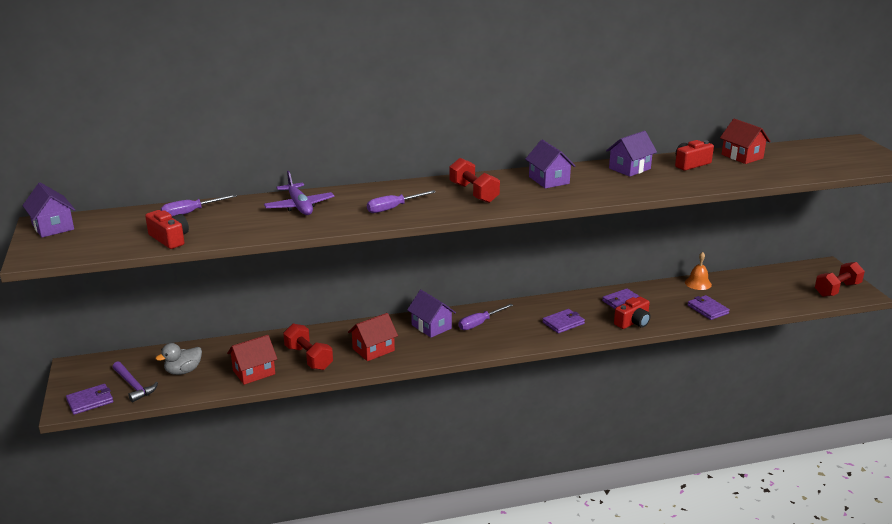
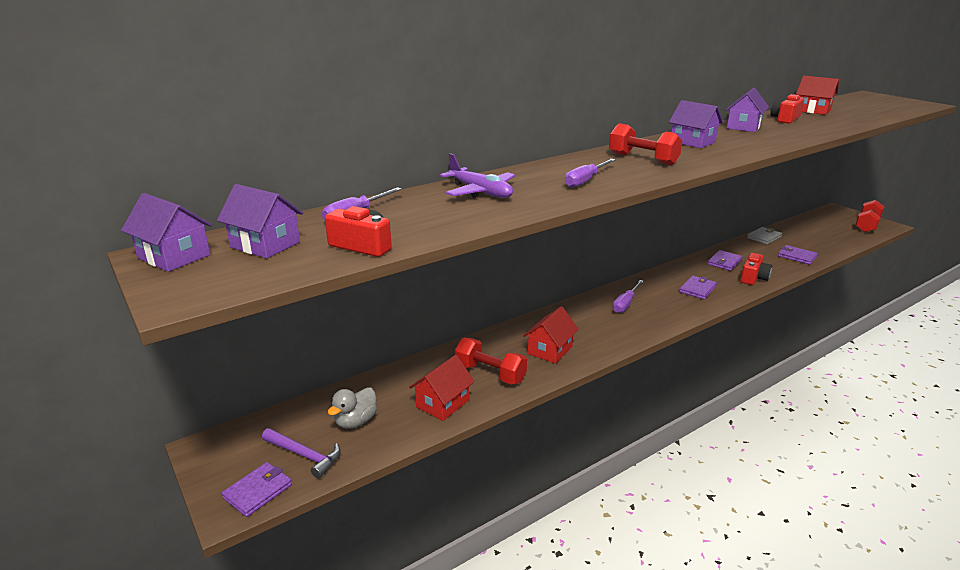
camera: 20 degrees left, 0 degrees up
purple house [407,290,456,338] -> purple house moved to [217,184,303,258]
orange bell [685,252,712,290] -> grey wallet [747,227,782,245]

